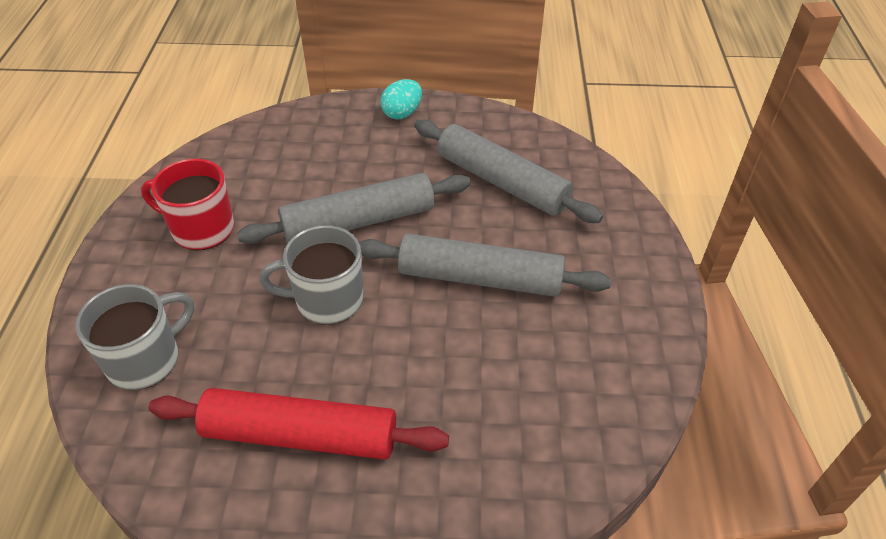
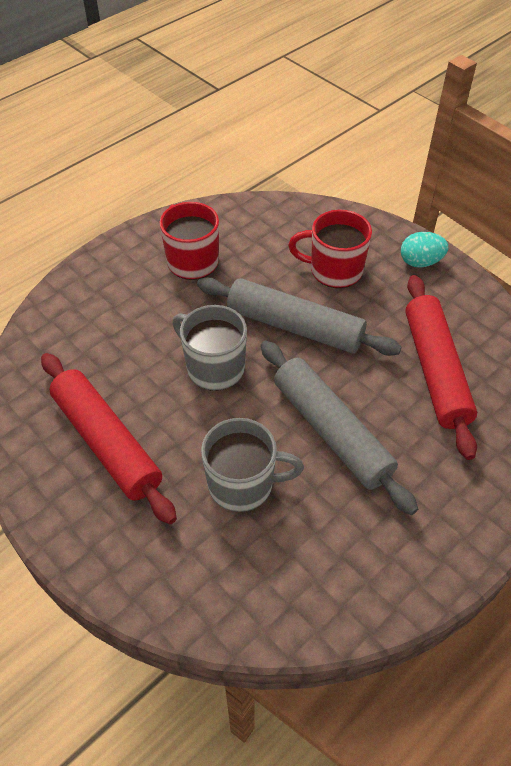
camera: 45 degrees right, 5 degrees up
grey mug [75,284,194,390] -> grey mug moved to [201,418,304,512]
grey rolling pin [415,120,603,223] -> red rolling pin [405,275,477,460]
none -> red mug [288,210,372,288]

